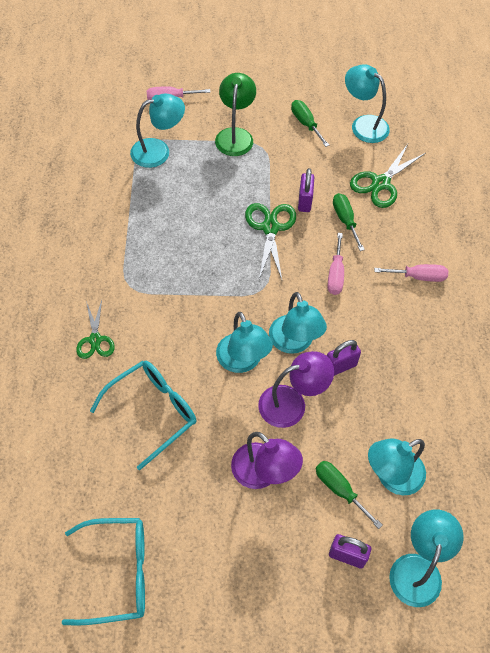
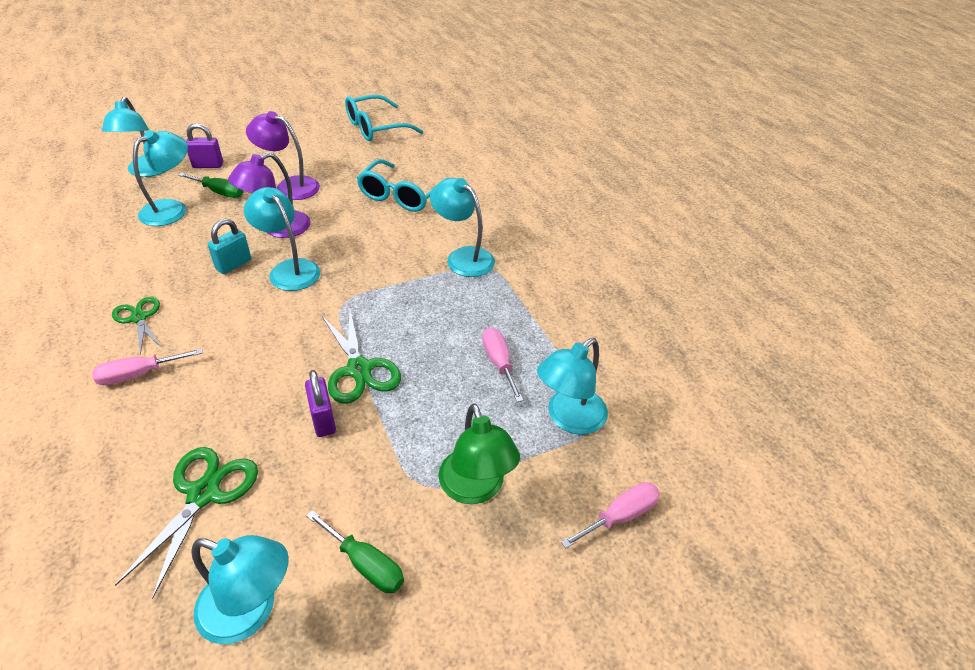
camera: 155 degrees right, 15 degrees down
green scissors [76,300,115,359] -> green scissors moved to [112,297,163,355]
turquoise lamp [216,312,273,373] -> turquoise lamp moved to [430,178,495,277]
purple padlock [327,340,361,376] -> turquoise padlock [208,219,251,274]
pink screwdriver [328,233,344,295] -> pink screwdriver moved to [482,327,523,402]
green screwdriver [333,193,365,251] -> none

